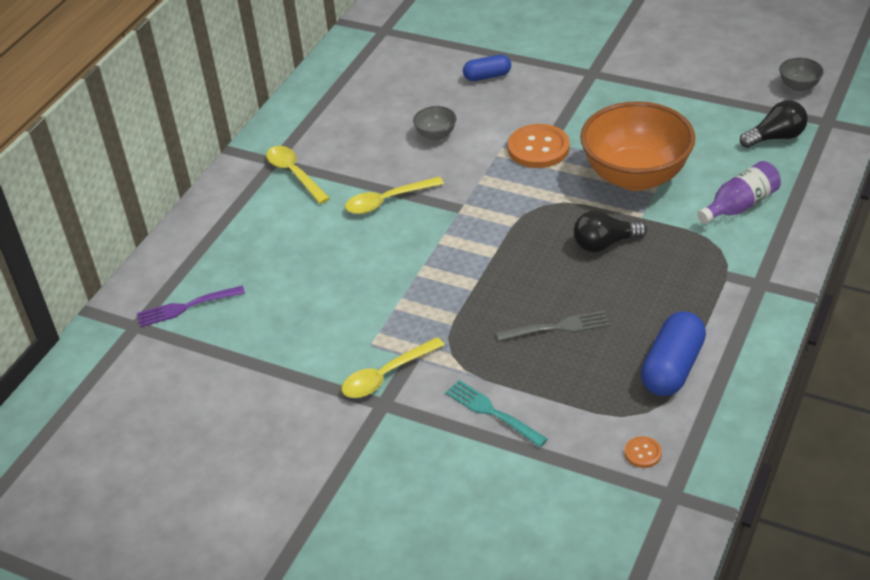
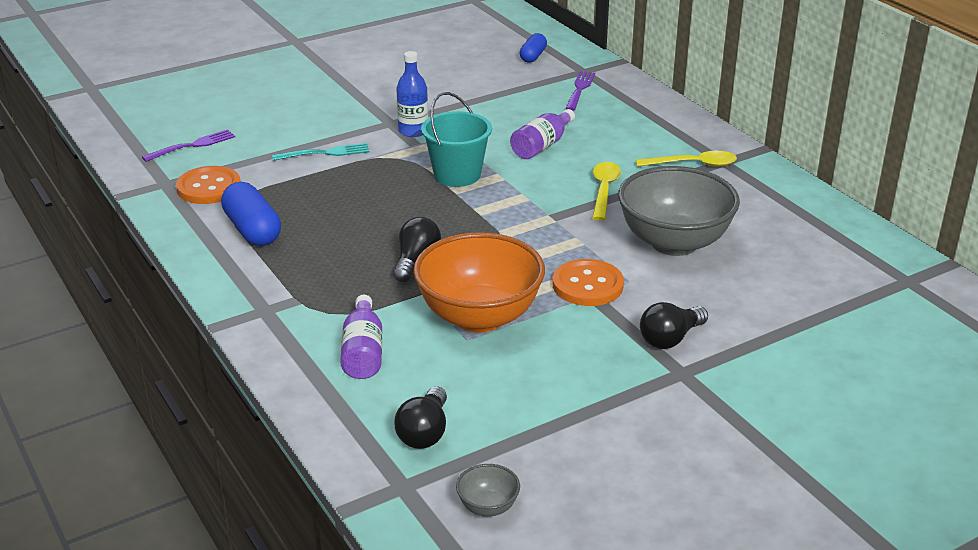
camera: 120 degrees right, 10 degrees down
yellow spoon [342,337,445,398] -> blue bottle [396,51,428,137]
grey bowl [413,106,456,140] -> grey bowl [618,166,740,256], size x2.45
blue capsule [463,55,511,81] -> blue capsule moved to [520,33,547,63]
grey fork [496,310,610,341] -> none
orange button [625,436,662,468] -> orange button [176,166,241,204], size x2.13
none -> purple fork [142,129,235,162]
none -> turquoise bucket [421,92,492,187]
none -> purple bottle [510,109,575,159]
none -> black light bulb [640,302,708,349]

